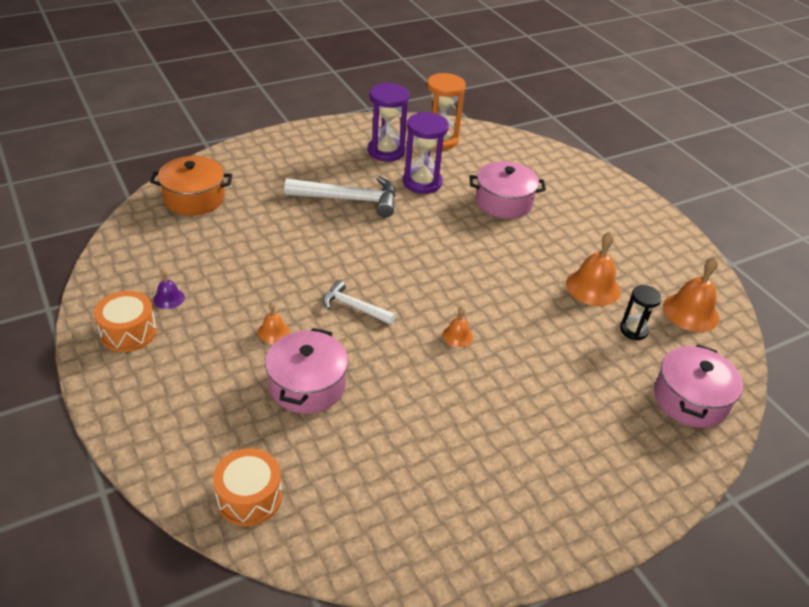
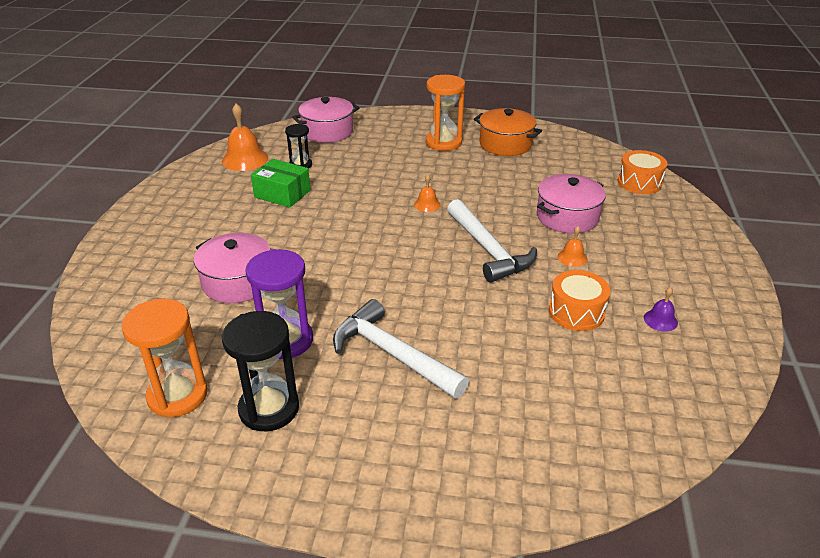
camera: 140 degrees left, 5 degrees down
orange drum [94,291,157,352] -> orange drum moved to [549,270,610,331]
orange pot [150,156,232,215] -> orange pot moved to [474,108,542,156]
white hammer [323,280,396,325] -> white hammer [447,199,537,283], size x1.71
purple hourglass [368,83,409,162] -> black hourglass [222,311,299,431]
orange bell [566,232,620,306] -> green box [251,159,311,208]
none -> orange hourglass [426,75,465,151]

